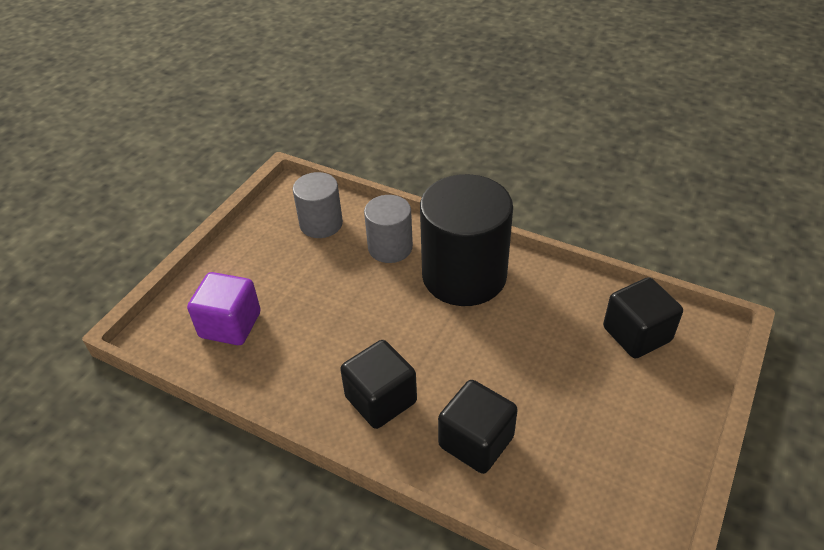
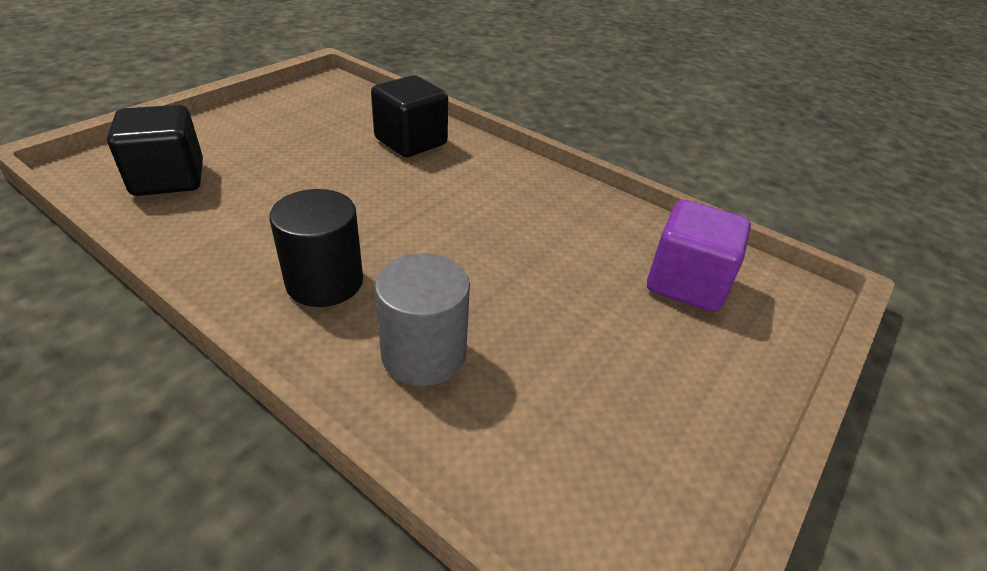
camera: 175 degrees left, 5 degrees down
grey cylinder [293,172,343,238] -> none
black cube [340,340,417,429] -> none
black cylinder [420,174,513,306] -> black cylinder [269,189,363,307], size x0.55

